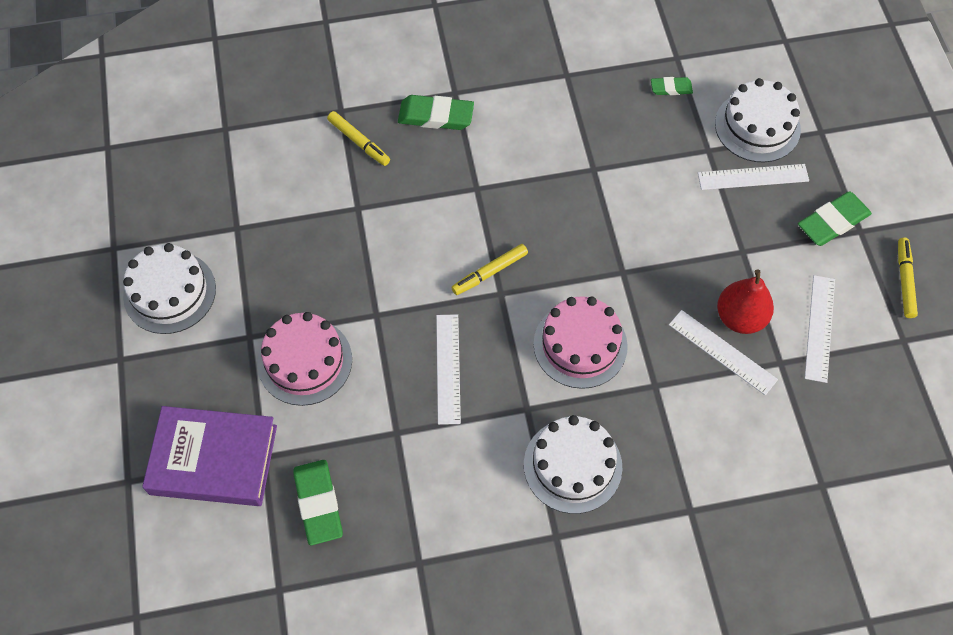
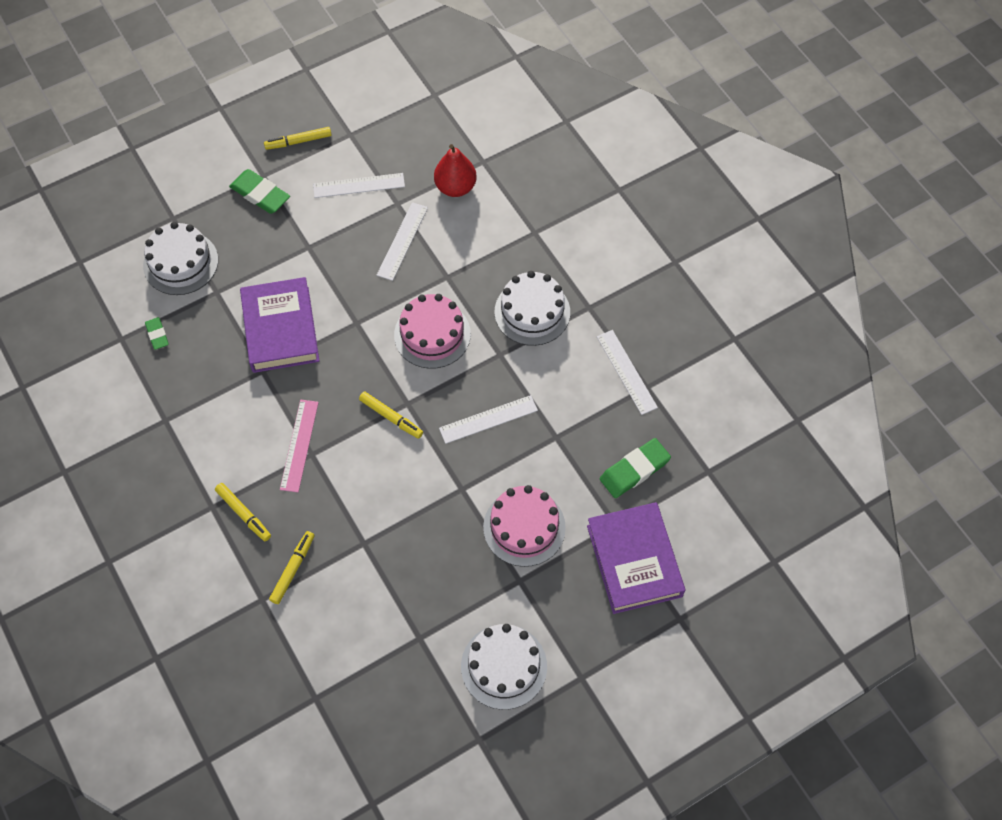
camera: 110 degrees left, 0 degrees up
green eraser [398,95,474,130] -> yellow marker [215,483,271,541]
white ruler [698,164,809,190] -> white ruler moved to [597,330,658,415]
red pear [717,269,774,334] -> red pear moved to [434,144,477,197]
none -> purple book [240,277,320,373]
none -> pink ruler [280,400,319,492]

